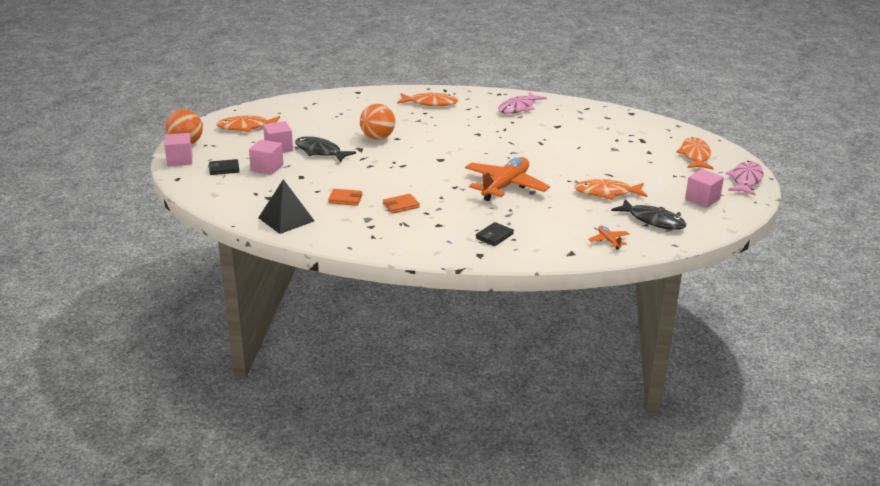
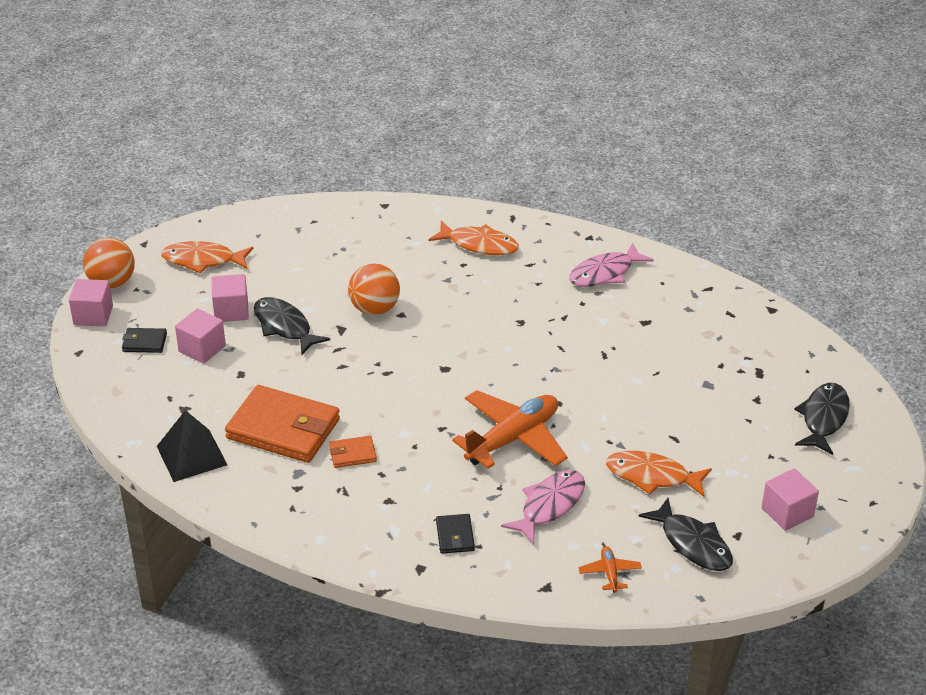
camera: 15 degrees right, 10 degrees up
orange wallet [328,189,363,206] -> orange wallet [225,385,340,463], size x2.22
black wallet [476,222,514,246] -> black wallet turned 60 degrees counterclockwise [436,514,475,554]
orange fish [676,137,714,169] -> black fish [794,383,850,455]
pink fish [725,161,764,196] -> pink fish moved to [501,470,585,545]

